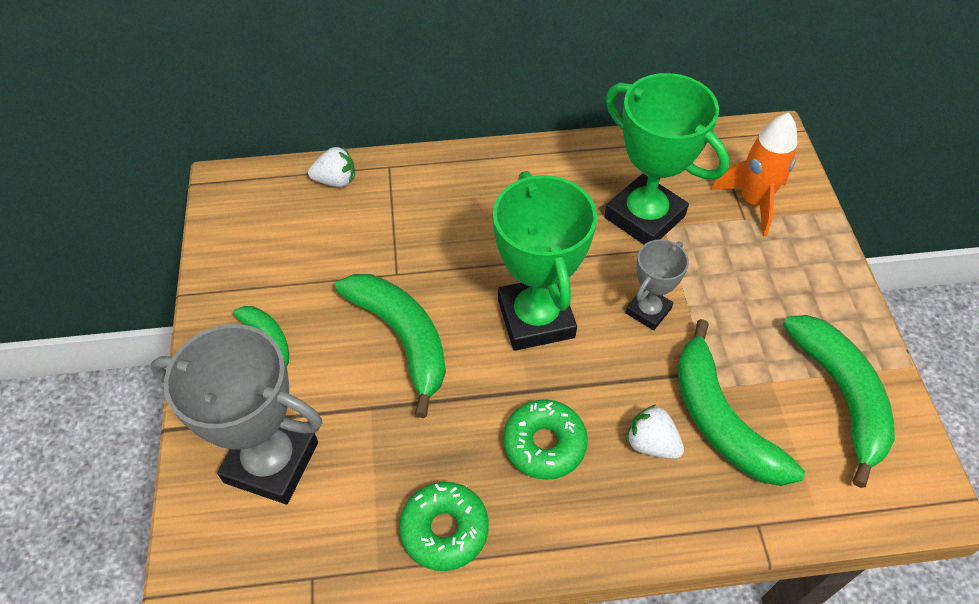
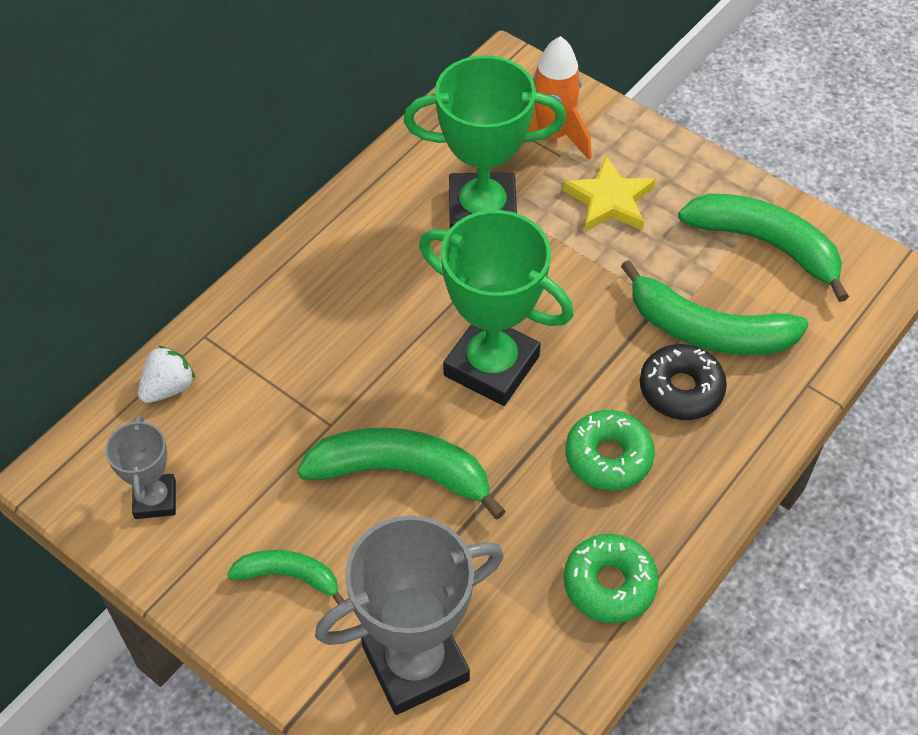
camera: 45 degrees left, 0 degrees up
grey trophy [626,239,689,330] -> grey trophy moved to [105,415,176,519]
white strawberry [626,404,684,459] -> black donut [640,344,727,420]
none -> yellow star [562,156,656,232]

